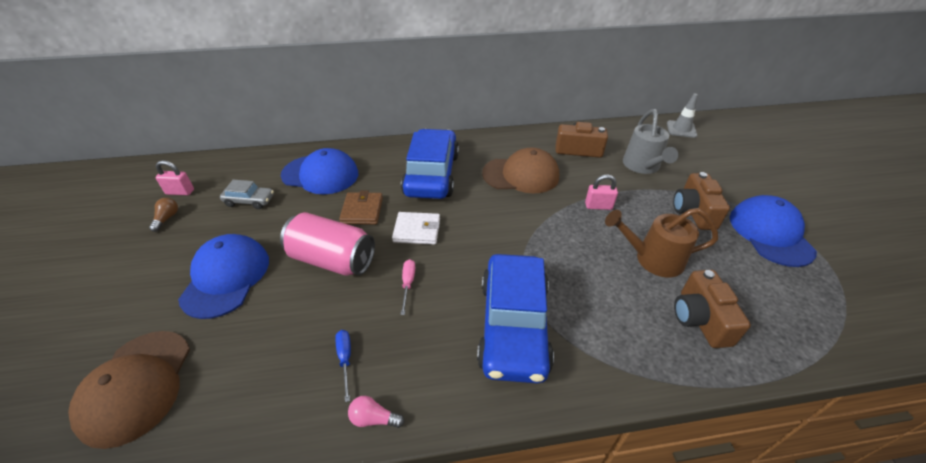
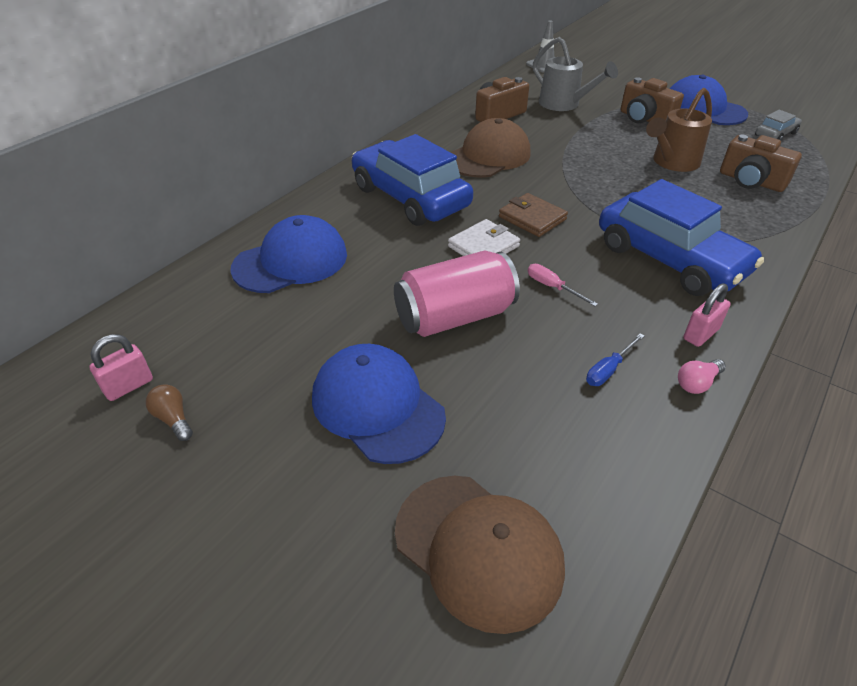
camera: 45 degrees left, 0 degrees up
grey car [220,180,274,209] -> grey car moved to [755,110,802,140]
blue screwdriver [335,330,351,402] -> blue screwdriver turned 75 degrees counterclockwise [586,333,644,386]
brown wallet [339,191,383,225] -> brown wallet moved to [499,193,568,237]
pink padlock [585,174,618,210] -> pink padlock moved to [684,283,731,347]

